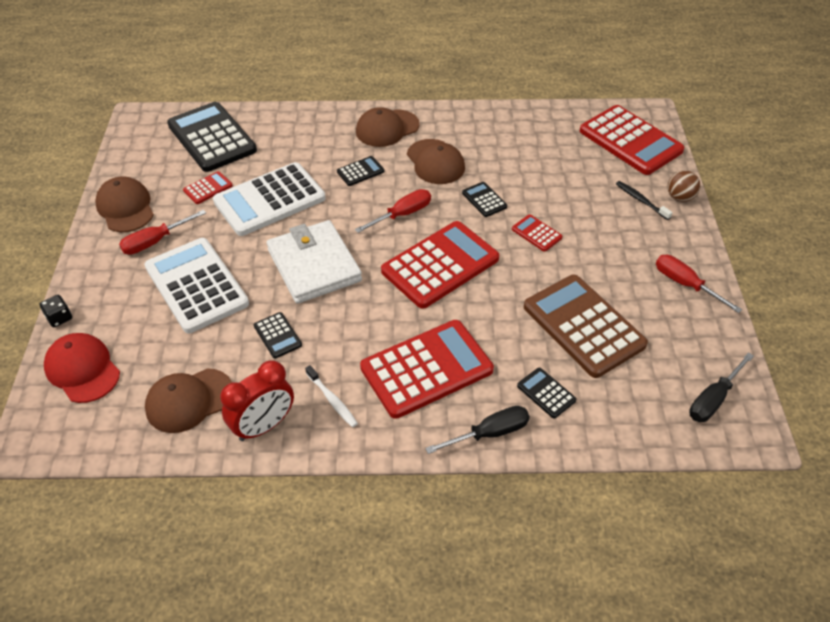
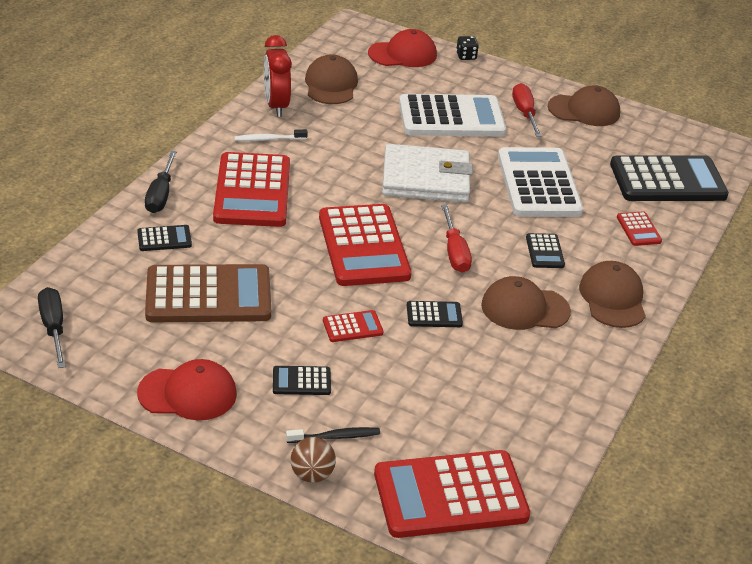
camera: 115 degrees right, 10 degrees down
red calculator [183,171,233,204] -> red calculator moved to [617,211,662,246]
black calculator [254,312,302,359] -> black calculator moved to [273,366,331,395]
red screwdriver [656,255,742,313] -> red cap [137,359,237,420]

